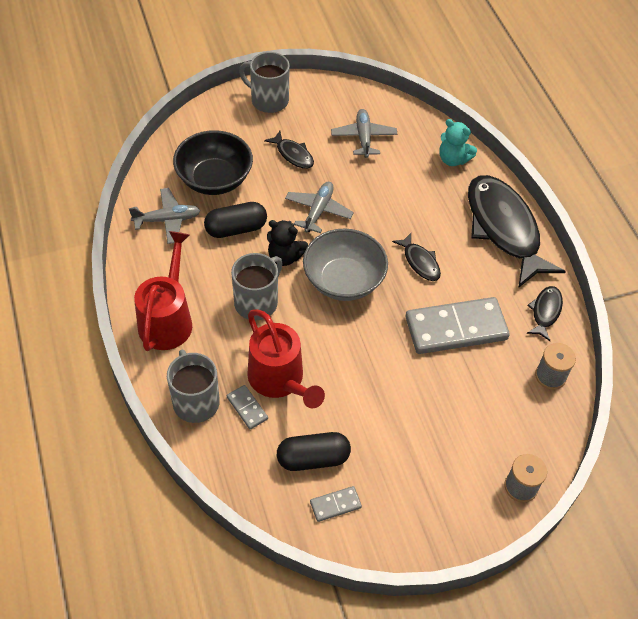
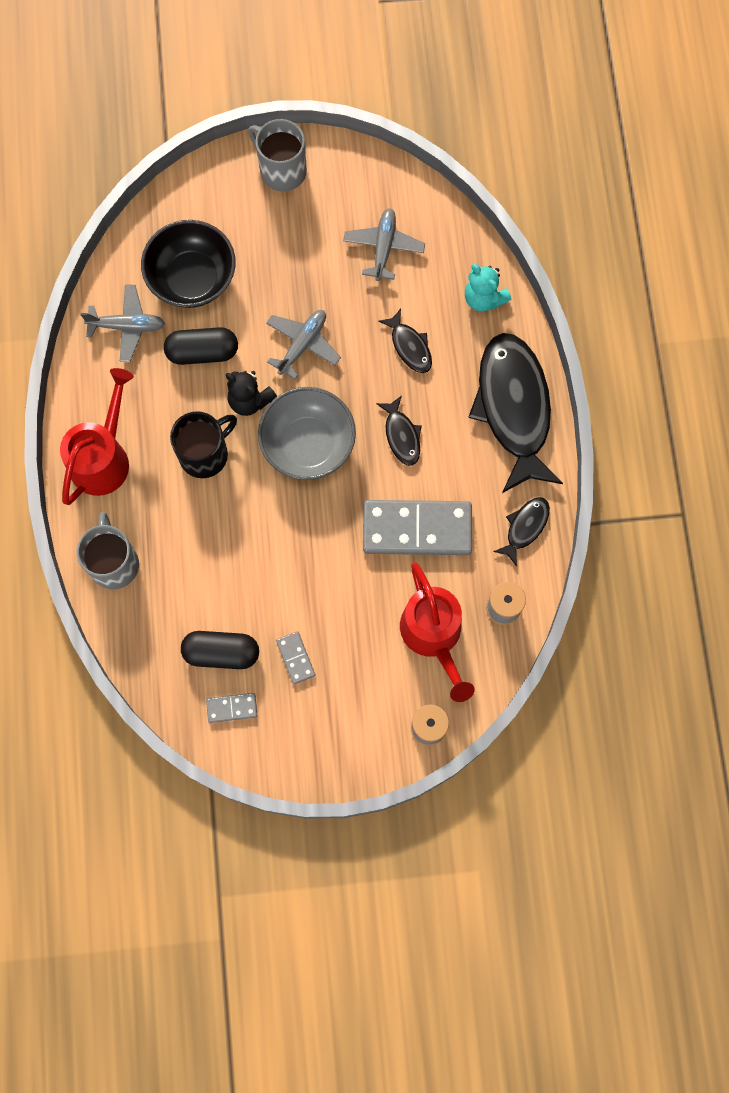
camera: 15 degrees right, 20 degrees up
grey domino [227,385,268,429] -> grey domino moved to [276,631,316,684]
grey mug [231,253,283,320] -> black mug [170,411,237,478]
red watering can [247,309,325,408] -> red watering can moved to [400,562,475,702]
black fish [264,131,314,169] -> black fish moved to [378,309,432,373]

